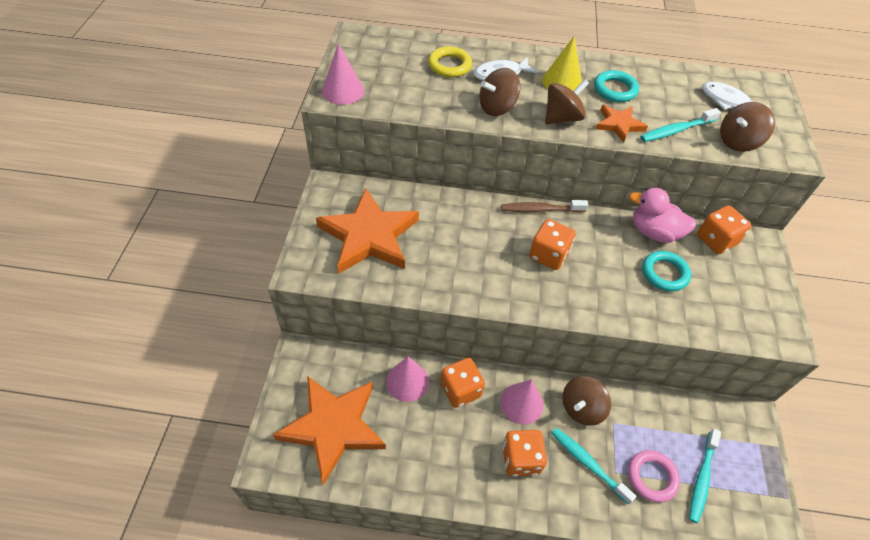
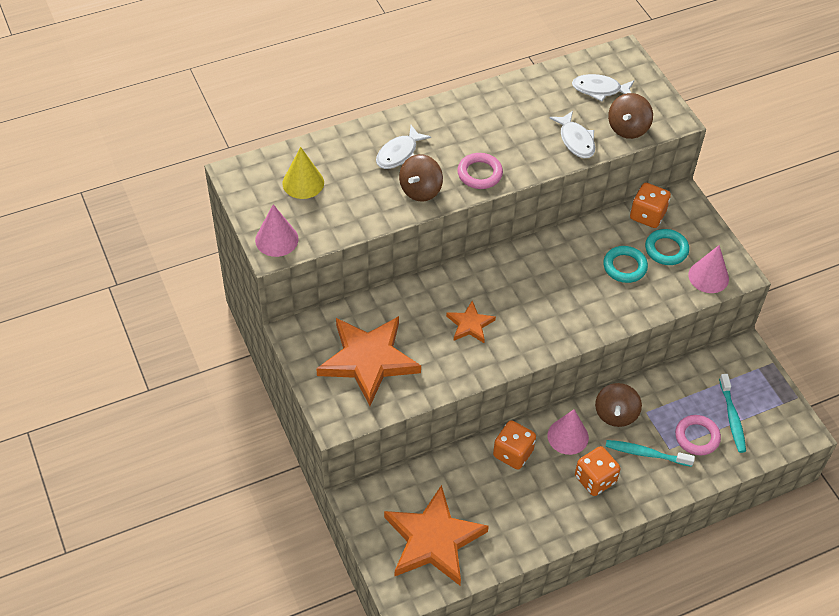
camera: 30 degrees left, 0 degrees up
pink cone [386,356,429,402] -> pink cone moved to [688,245,729,293]
yellow ring [428,46,472,77] -> none
brown toothbrush [501,200,588,212] -> none
orange dice [529,219,576,270] -> none
yellow cone [542,36,582,91] -> yellow cone moved to [283,147,324,199]
brown spinning top [545,79,589,124] -> pink ring [457,153,503,189]
turquoise ring [594,70,639,102] -> turquoise ring moved to [645,229,689,265]
orange star [595,105,648,143] -> orange star moved to [446,301,496,343]
pink duck [629,188,696,243] -> none
turquoise toothbrush [641,108,721,142] -> white fish [549,111,595,158]

